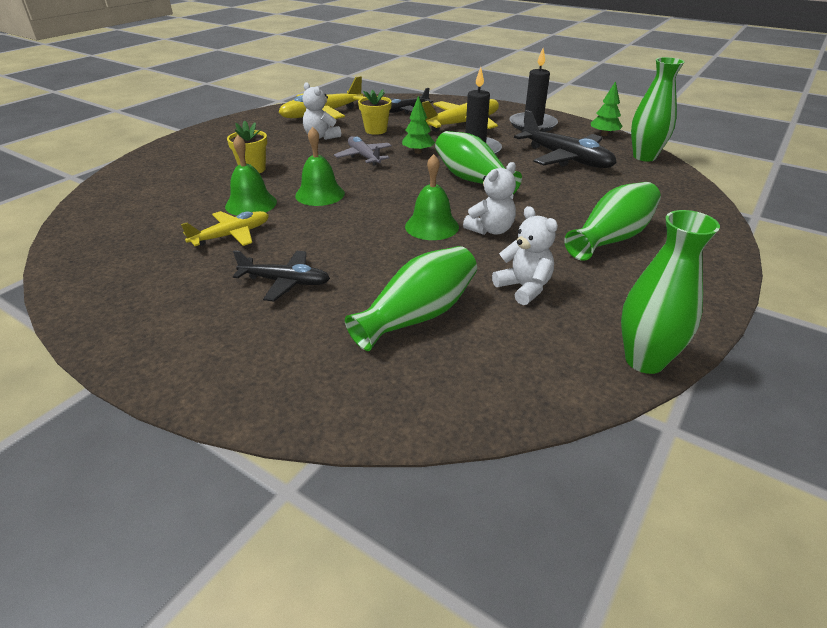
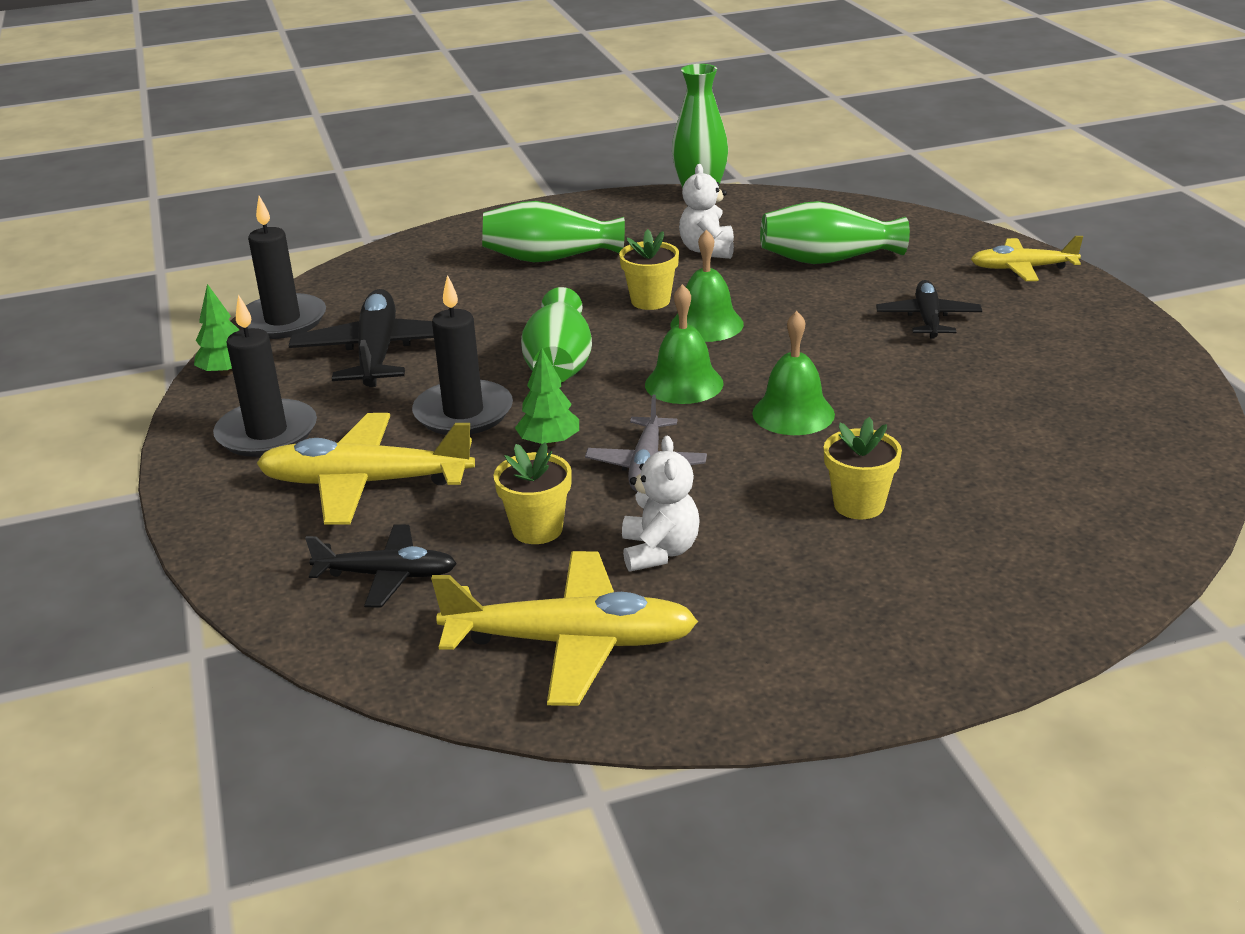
camera: 140 degrees left, 5 degrees down
yellow plane [181,211,269,246] -> yellow plane moved to [971,236,1083,281]
green bell [225,135,277,216] -> green bell moved to [645,284,724,404]
black plane [233,250,330,302] -> black plane turned 45 degrees clockwise [876,280,982,338]
white teddy bear [463,162,516,235] -> yellow flower pot [619,229,679,310]
green vase [631,57,684,162] -> black candle [239,196,326,339]

